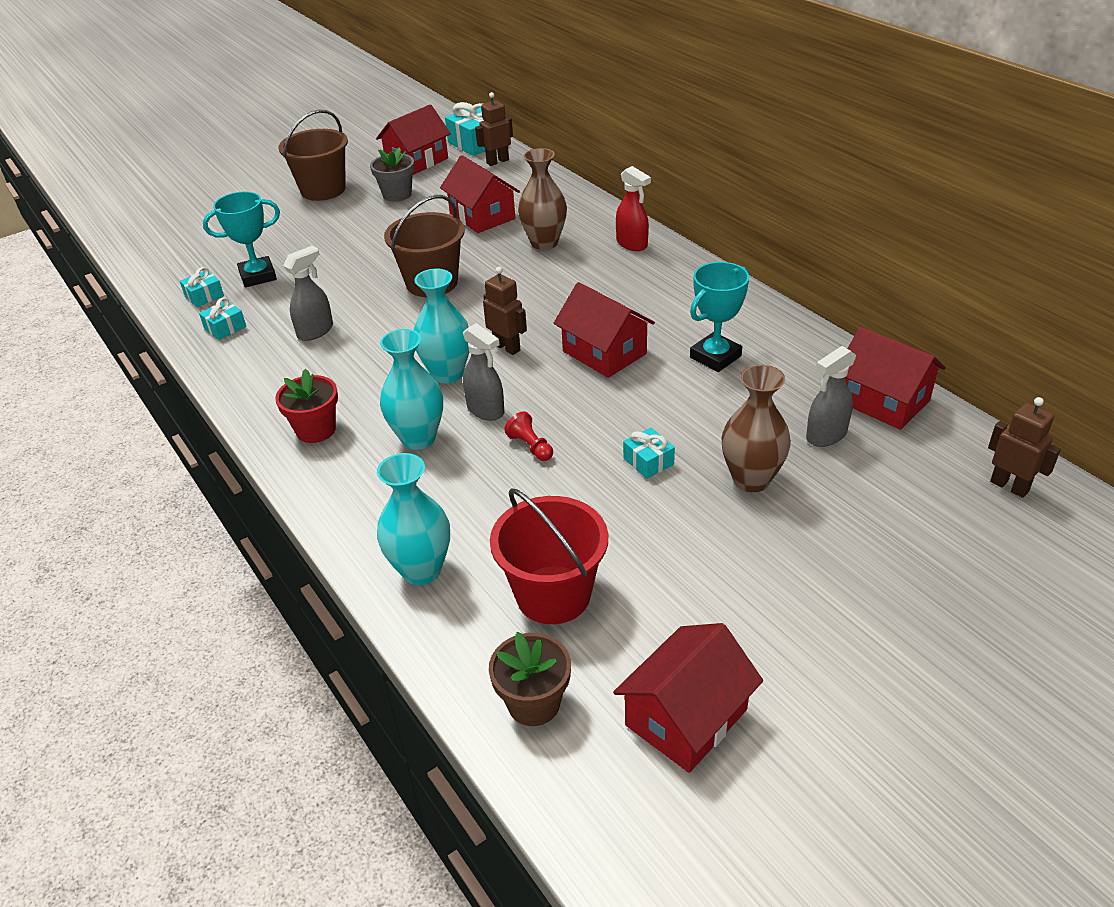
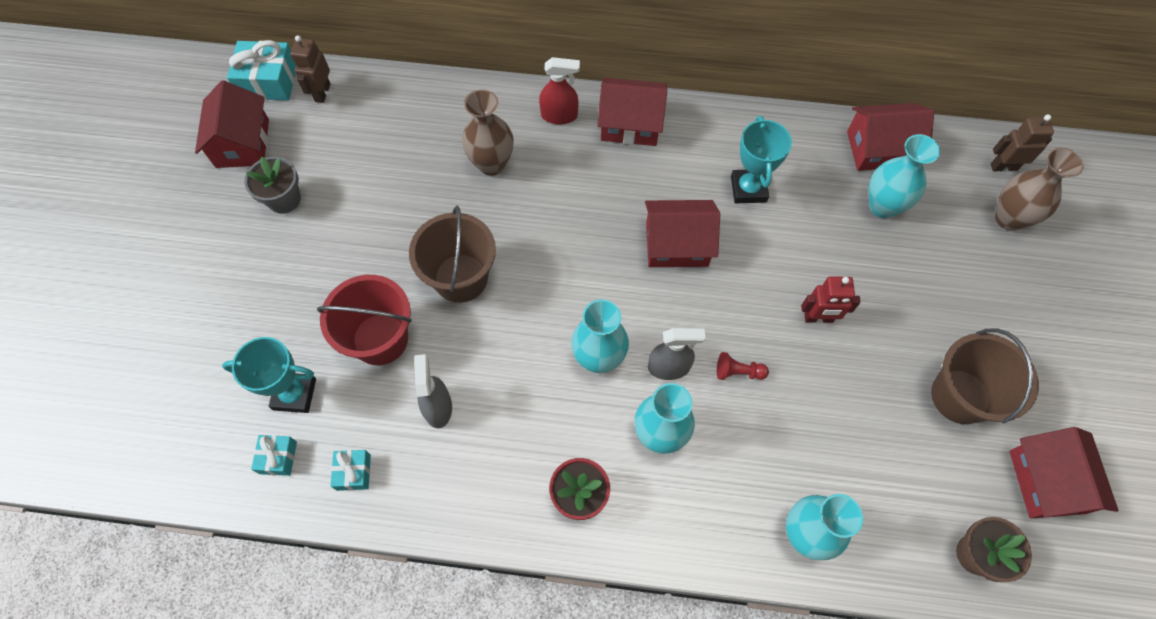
camera: 50 degrees left, 25 degrees up
turquoise trophy [203,192,280,287] -> turquoise trophy turned 75 degrees clockwise [222,337,316,413]
brown bucket [278,109,348,201] -> brown bucket moved to [931,328,1039,424]
red house [440,155,520,233] -> red house moved to [597,78,667,146]
brown robot [483,267,527,355] -> none
red bucket [490,488,608,624] -> red bucket moved to [317,275,412,365]
turquoise gift [623,428,675,479] -> red robot [801,276,861,323]
brown vase [721,365,791,492] -> brown vase moved to [995,148,1084,231]
grey spray bottle [806,346,857,447] -> turquoise vase [869,134,940,218]

